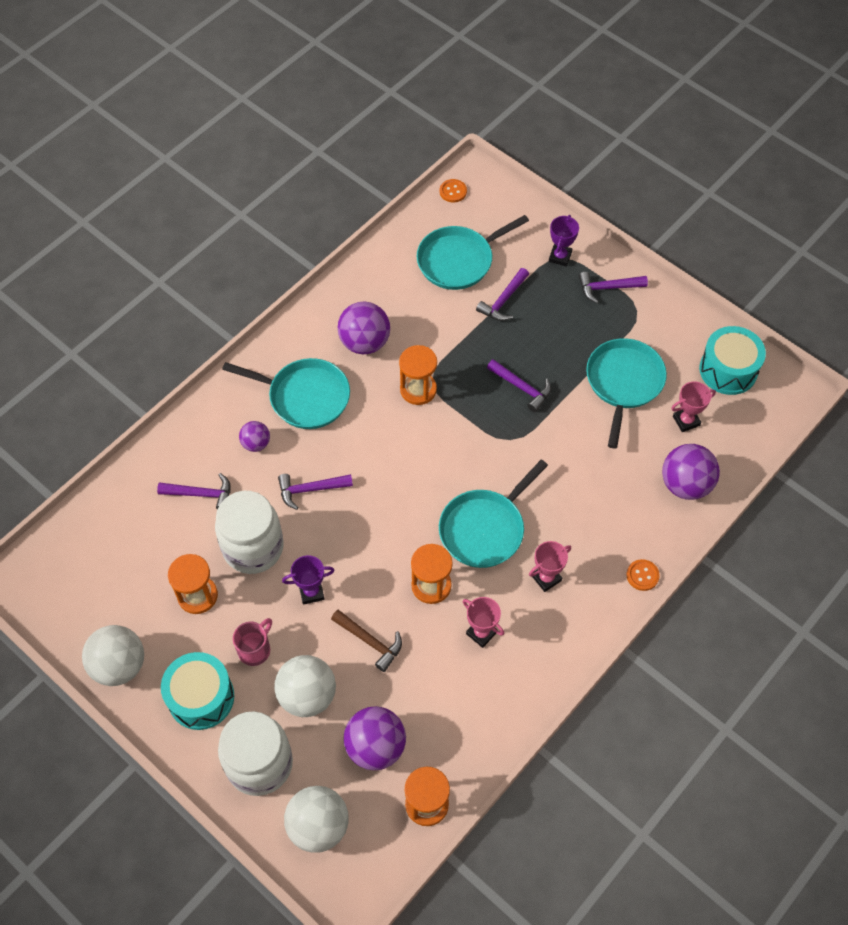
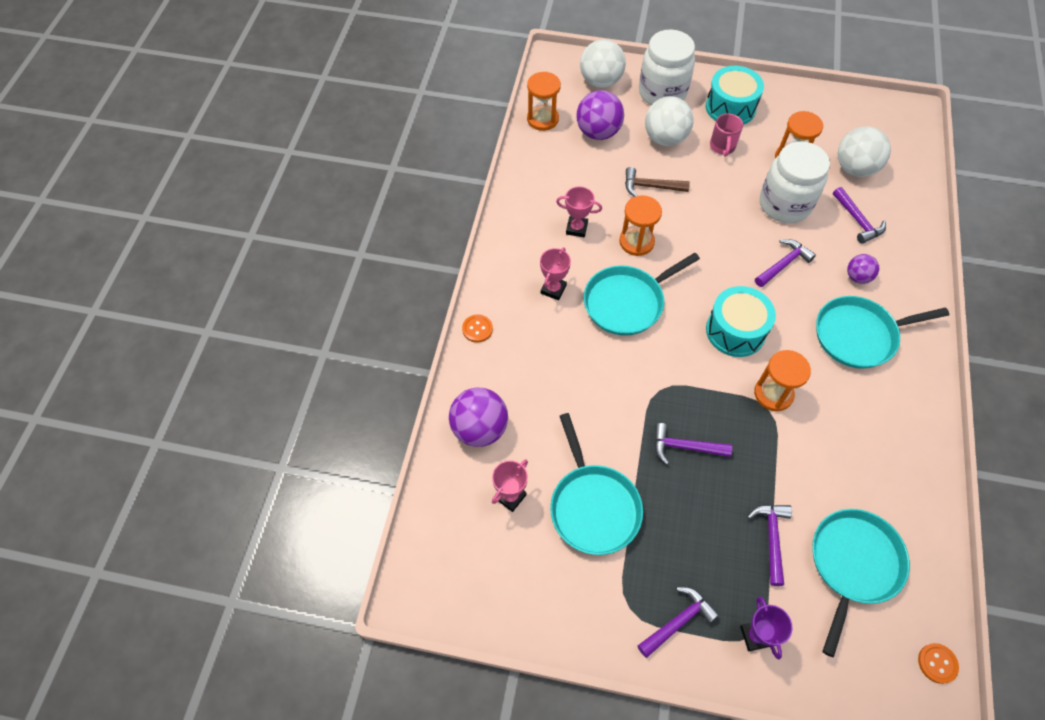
camera: 150 degrees right, 0 degrees up
white ball [82,625,144,686] -> white ball moved to [838,127,891,177]
purple hammer [157,473,231,510] -> purple hammer turned 90 degrees counterclockwise [833,187,886,244]
purple trophy [282,555,335,605] -> none
purple ball [338,301,390,354] -> none
turquoise pan [439,460,548,568] -> turquoise pan turned 135 degrees counterclockwise [584,253,700,336]
turquoise drum [699,326,766,395] -> turquoise drum moved to [706,286,776,357]

